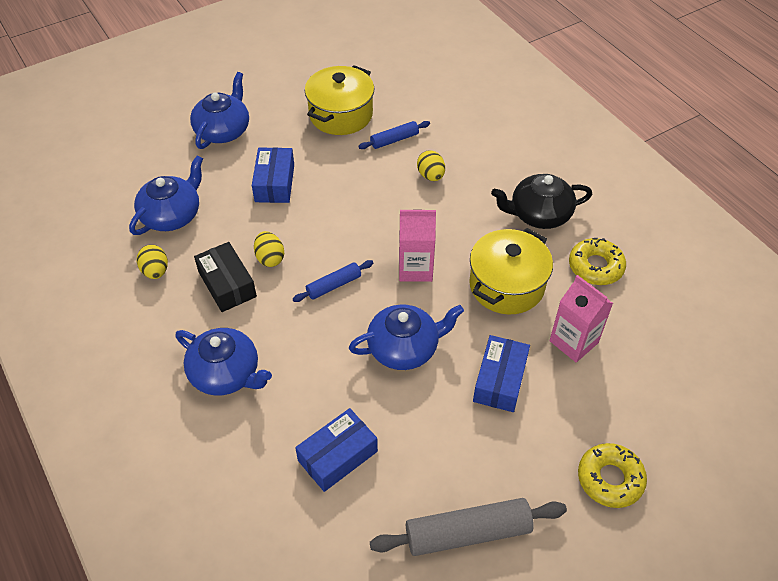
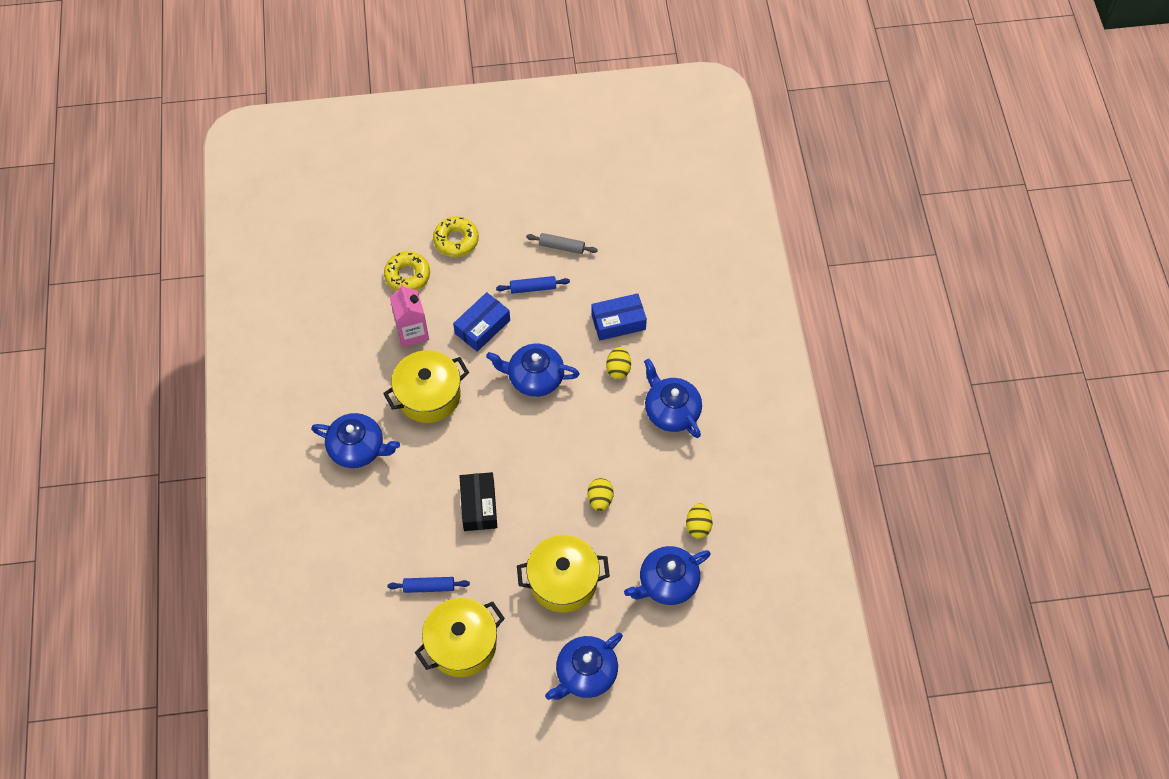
camera: 155 degrees left, 10 degrees up
black box [194,242,257,312] -> black box moved to [460,472,497,531]
blue box [252,147,294,203] -> yellow pot [517,535,610,612]
blue rolling pin [293,260,373,302] -> blue rolling pin moved to [496,276,570,294]
grey rolling pin [370,498,567,556] -> grey rolling pin [526,233,598,254], size x0.56
pink carton [399,210,436,282] -> none
yellow egg [417,150,445,181] -> yellow egg moved to [606,347,631,379]
black teapot [491,174,592,229] -> blue teapot [311,413,400,468]
yellow donut [569,238,626,285] -> yellow donut moved to [384,251,430,291]

